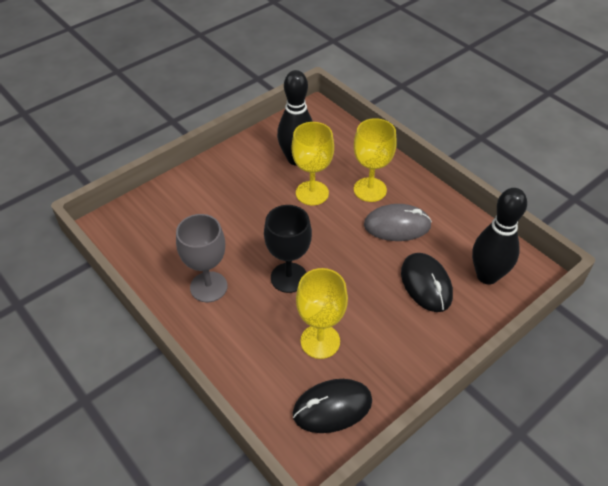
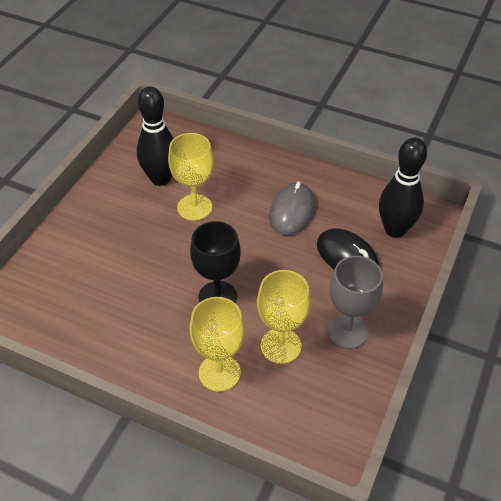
camera: 25 degrees left, 0 degrees up
grey goblet [176,214,228,302] -> grey goblet moved to [328,256,383,349]
black mouse [293,379,372,433] -> none
yellow goblet [354,118,397,202] -> yellow goblet moved to [190,297,245,392]
grey mouse [364,204,432,241] -> grey mouse turned 45 degrees counterclockwise [269,182,315,235]

